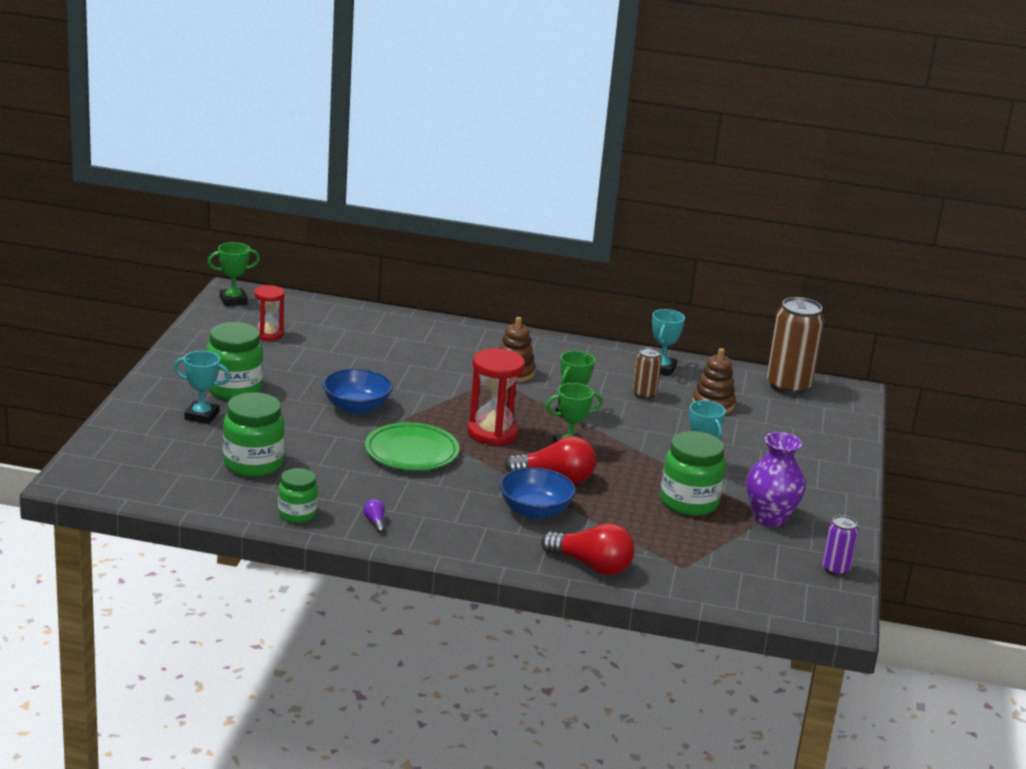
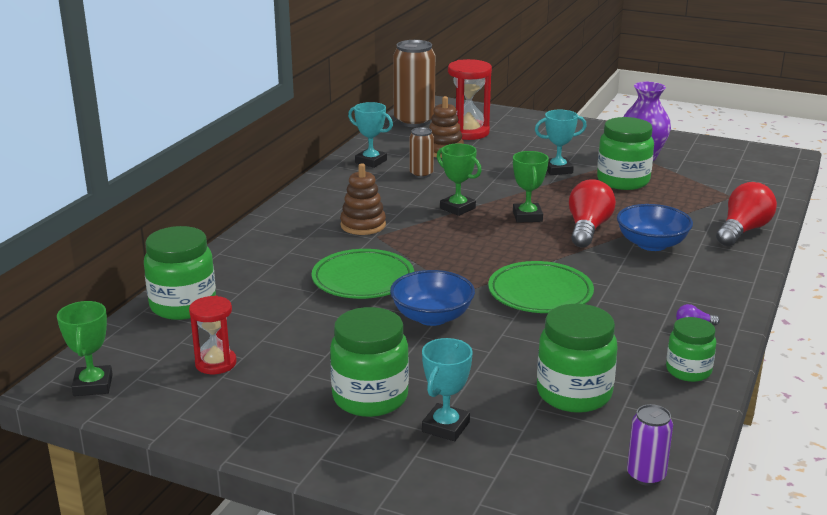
camera: 75 degrees left, 0 degrees up
red hourglass [468,348,525,446] -> red hourglass moved to [448,59,492,140]
purple can [822,515,859,576] -> purple can moved to [627,404,673,486]
none -> green jar [144,226,216,320]
none -> green plate [312,249,414,299]

